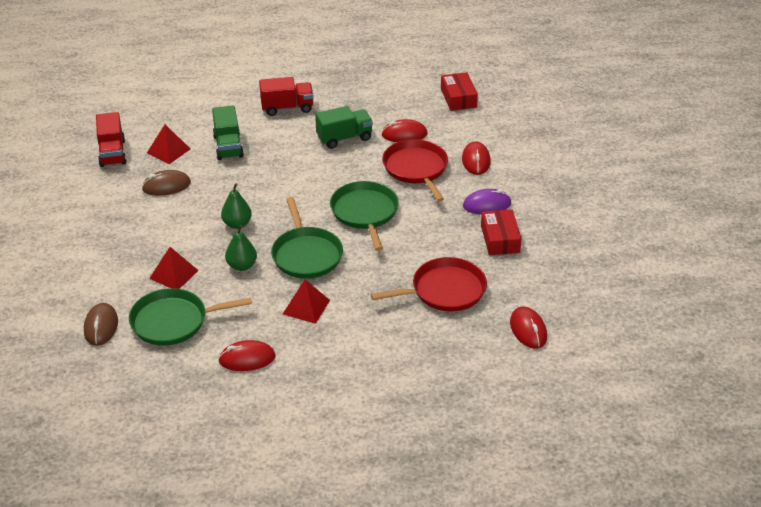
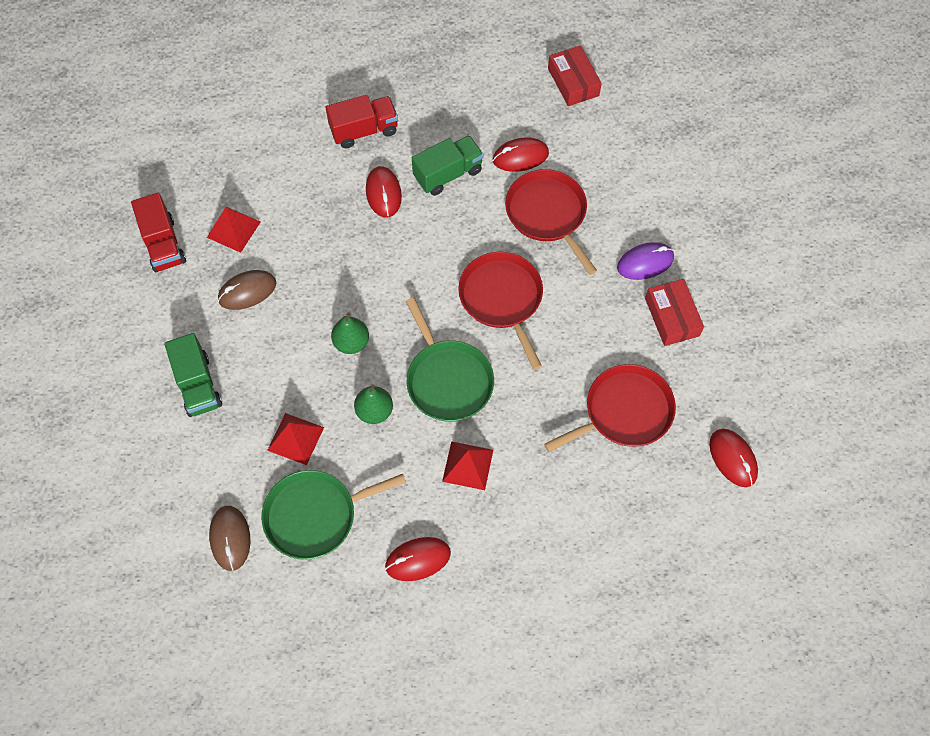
camera: 10 degrees left, 25 degrees up
green truck [212,106,244,160] -> green truck moved to [164,333,222,417]
green pan [330,181,399,251] -> red pan [458,252,543,369]
red mouse [462,141,490,175] -> red mouse moved to [366,166,402,217]

